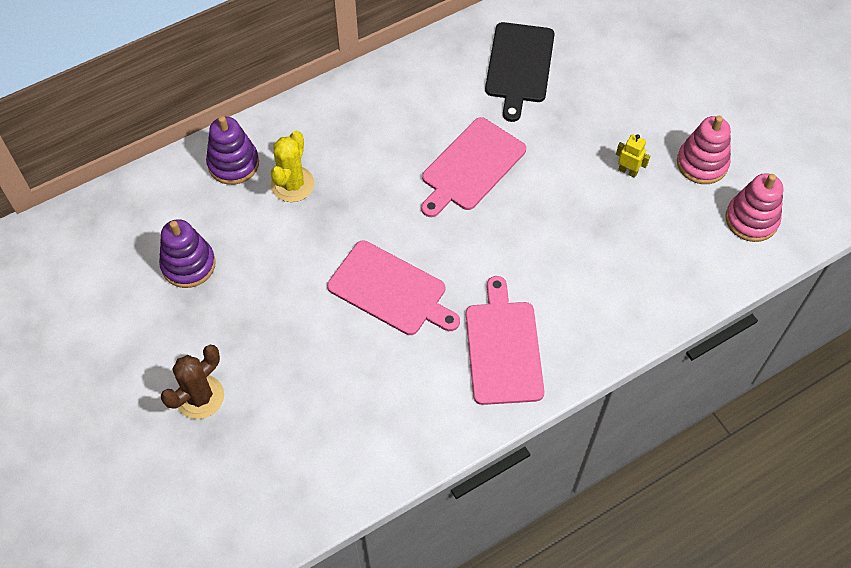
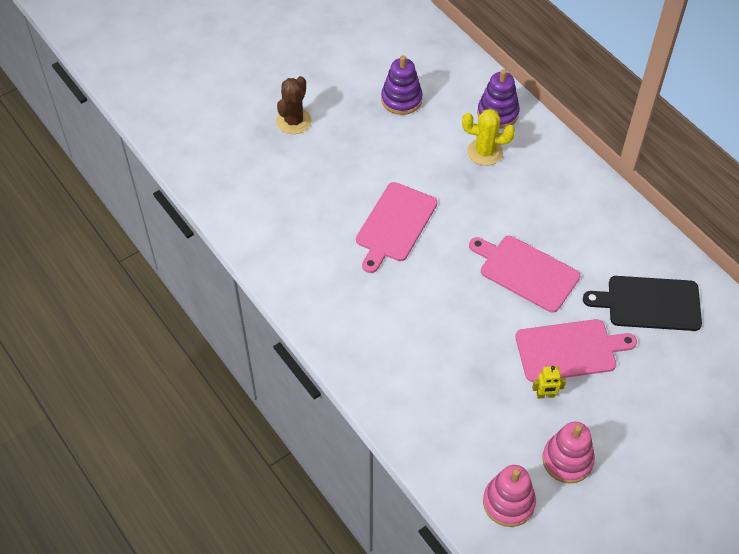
camera: 85 degrees right, 5 degrees down
brown cactus [161,345,224,419] -> brown cactus turned 75 degrees clockwise [276,76,312,134]
pink cutting board [466,276,544,405] -> pink cutting board moved to [515,319,637,382]
yellow robot [616,134,650,178] -> yellow robot turned 60 degrees clockwise [532,366,566,399]

